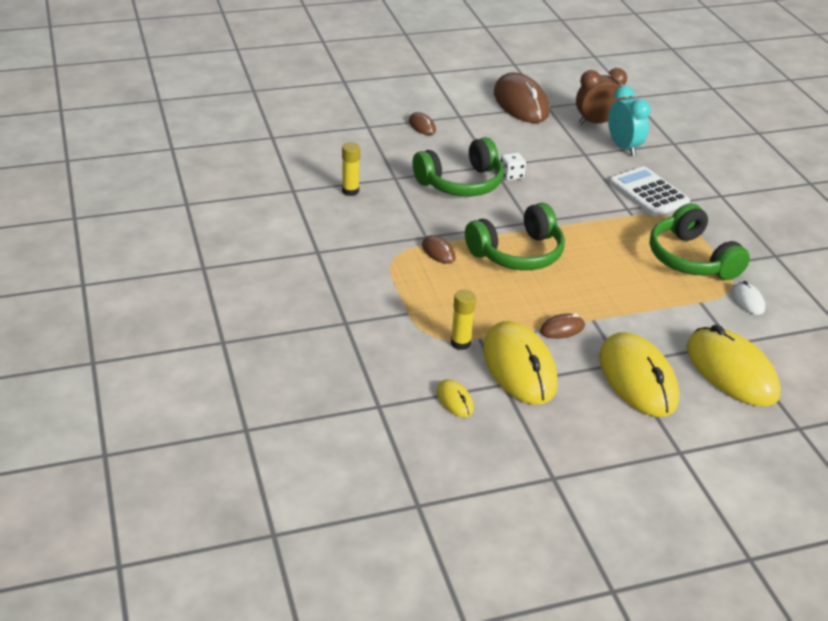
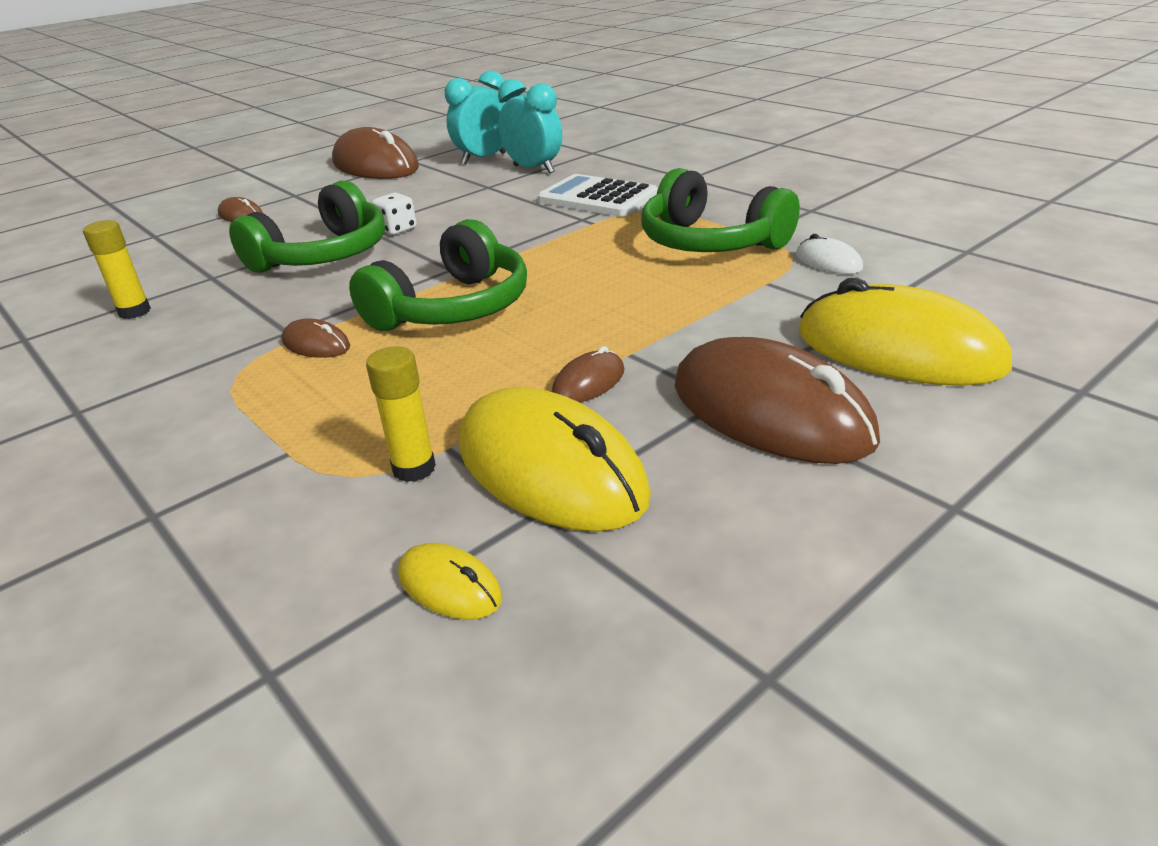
camera: 20 degrees left, 5 degrees down
brown clock [576,68,627,125] -> turquoise clock [445,70,506,164]
yellow mouse [599,332,679,417] -> brown mouse [675,337,880,464]

